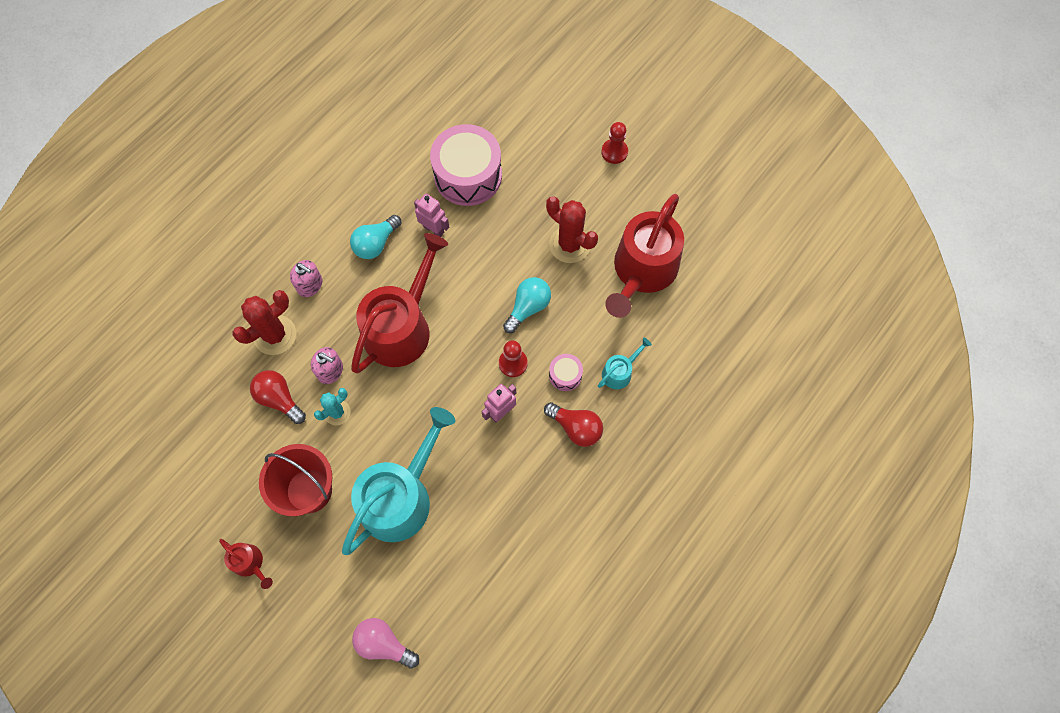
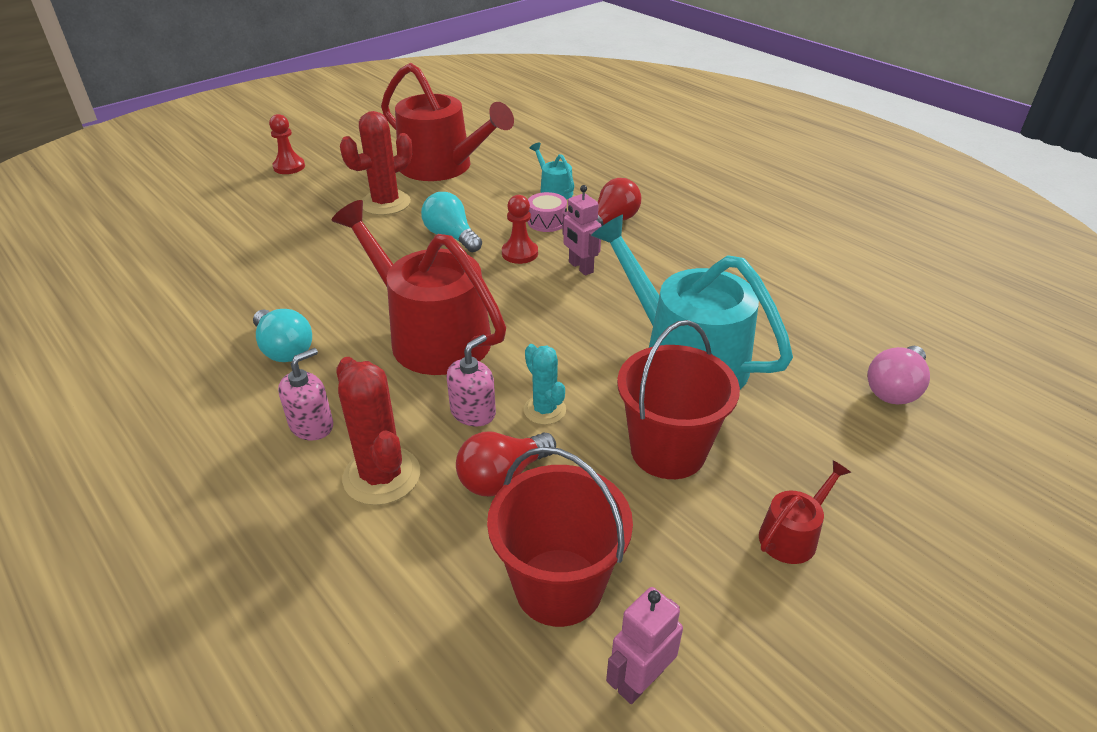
camera: 80 degrees left, 30 degrees down
pink robot [414,194,449,237] -> pink robot moved to [606,587,683,704]
pink drum [430,124,502,206] -> none
none -> red bucket [487,447,633,627]

